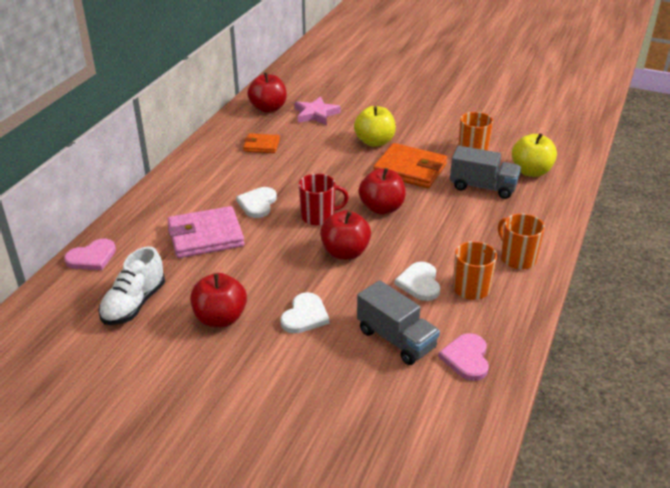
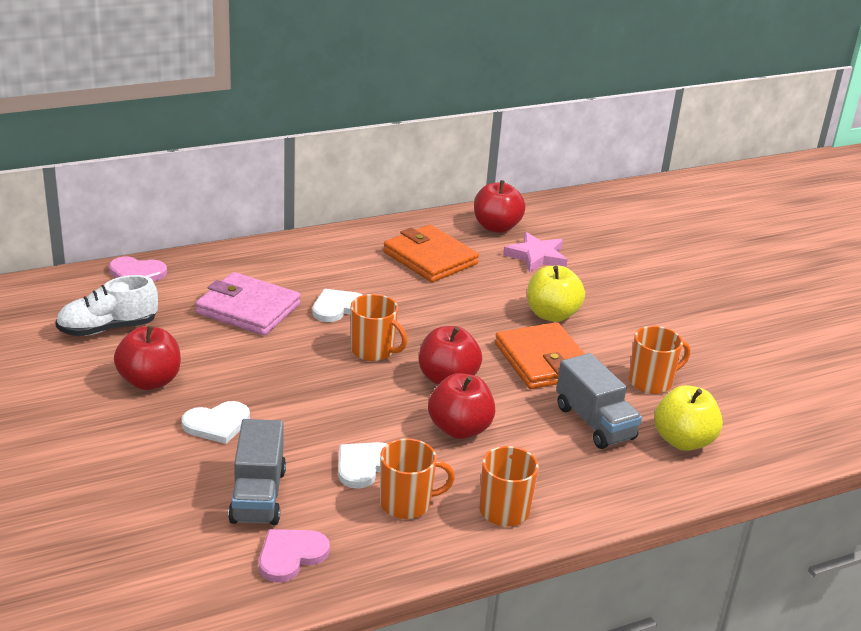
camera: 40 degrees right, 5 degrees down
orange wallet [243,133,280,153] -> orange wallet [383,225,479,282], size x1.77
red mug [299,173,349,226] -> orange mug [351,294,407,361]
red apple [320,210,371,260] -> red apple moved to [428,373,495,439]

